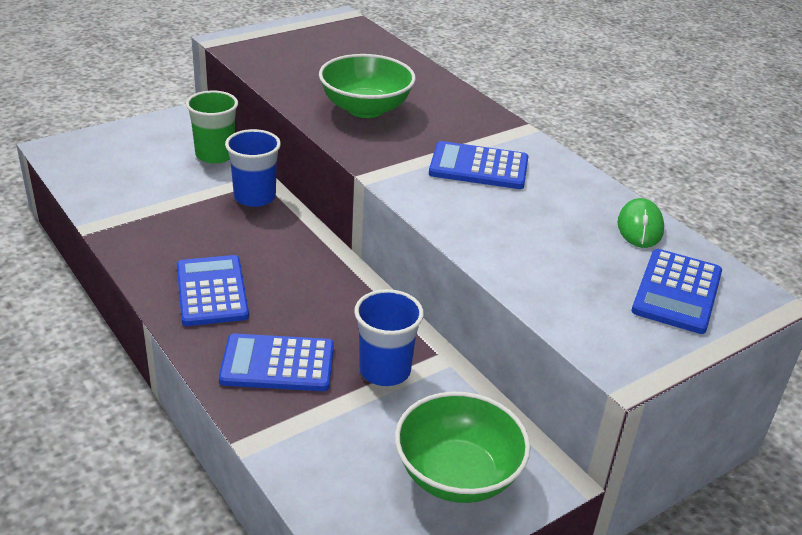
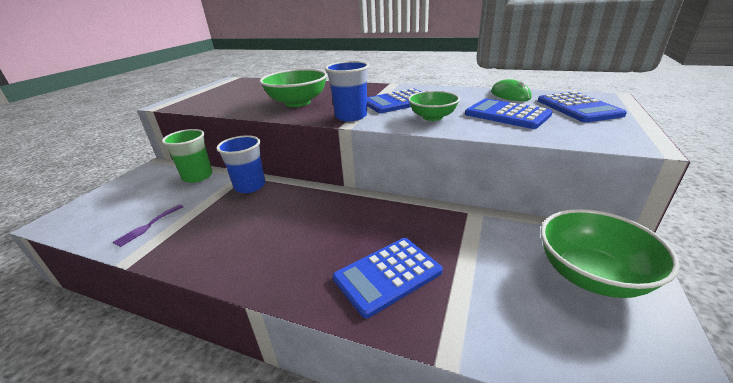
camera: 30 degrees left, 5 degrees down
blue calculator [177,255,249,326] -> blue calculator moved to [465,98,553,129]
blue cup [354,289,424,386] -> blue cup moved to [325,61,370,121]
none -> purple fork [113,204,183,247]
none -> green bowl [408,91,460,121]

